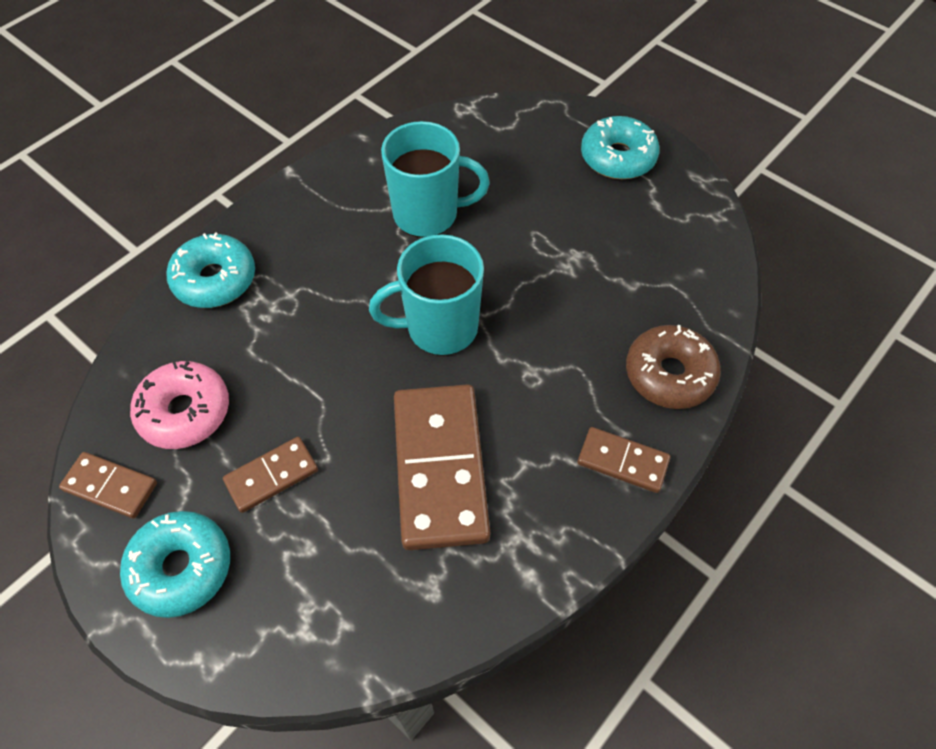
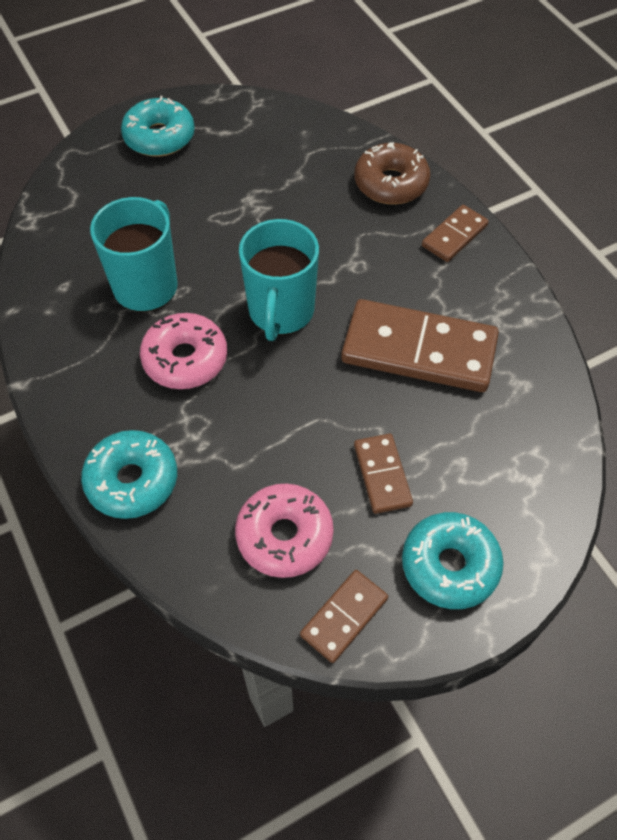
camera: 70 degrees left, 0 degrees up
none -> pink donut [140,313,227,389]

